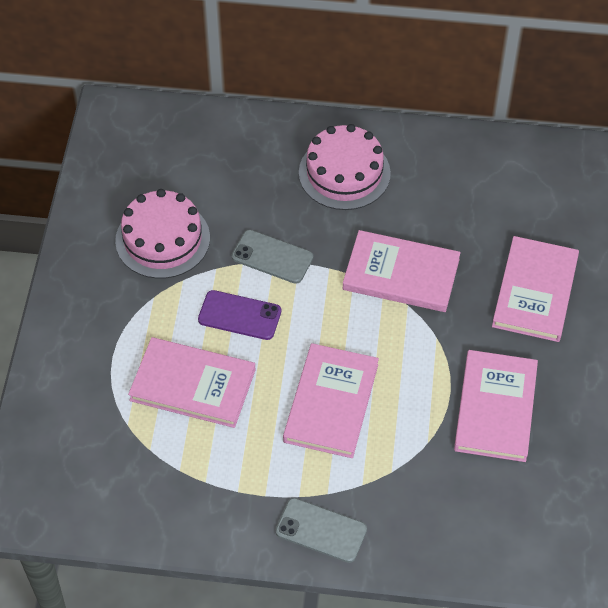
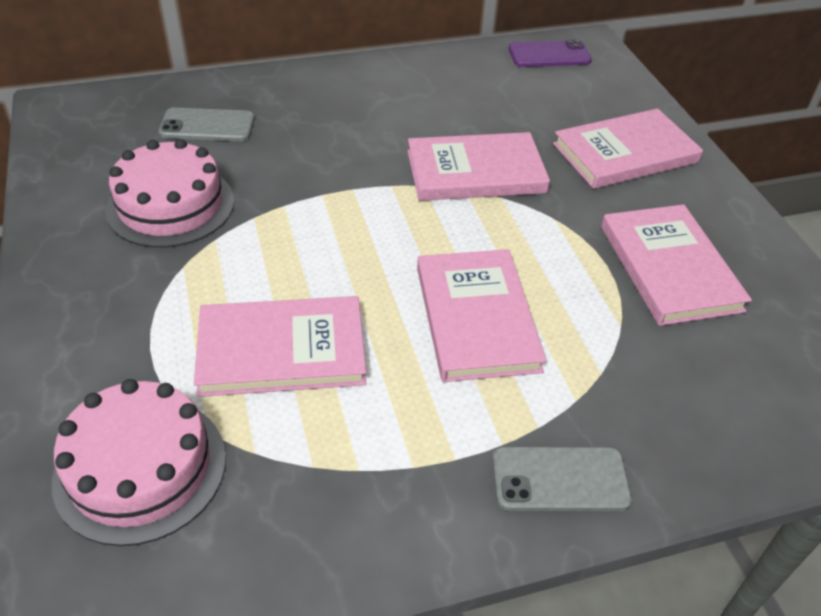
camera: 25 degrees left, 10 degrees down
purple phone [198,290,281,340] -> purple phone moved to [509,39,592,67]
grey phone [232,230,313,284] -> grey phone moved to [158,107,255,141]
pink cake [299,124,391,210] -> pink cake moved to [52,379,226,546]
pink book [492,236,579,342] -> pink book turned 75 degrees clockwise [553,108,703,189]

